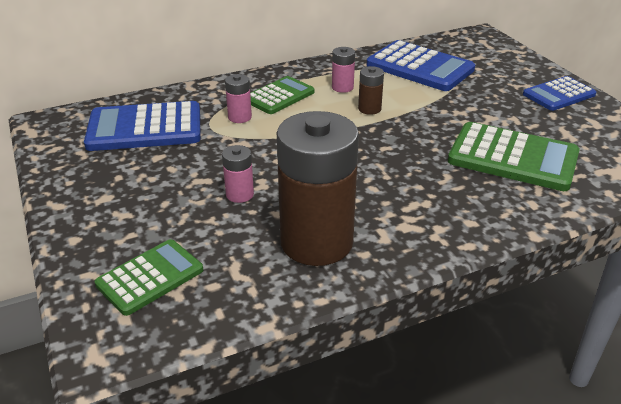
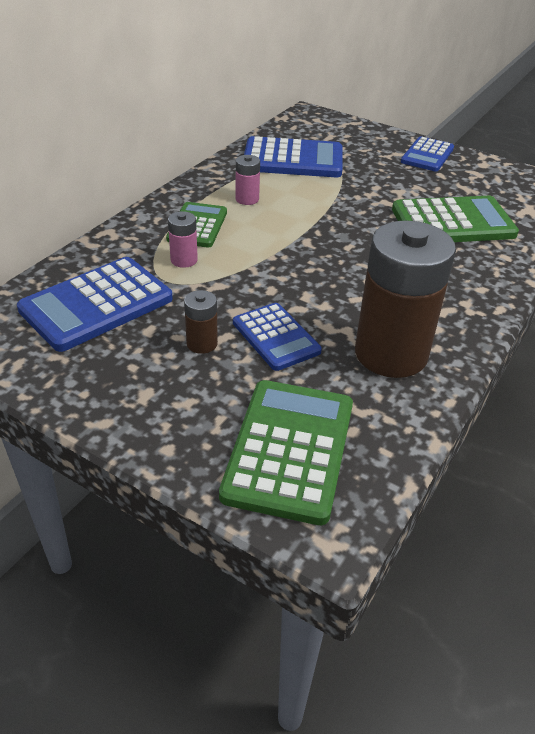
camera: 35 degrees left, 5 degrees up
green calculator [95,239,203,316] -> green calculator [219,380,353,525], size x1.60
pink battery [222,145,254,203] -> blue calculator [233,303,322,371]
brown battery [358,66,384,115] -> brown battery moved to [184,290,218,354]

